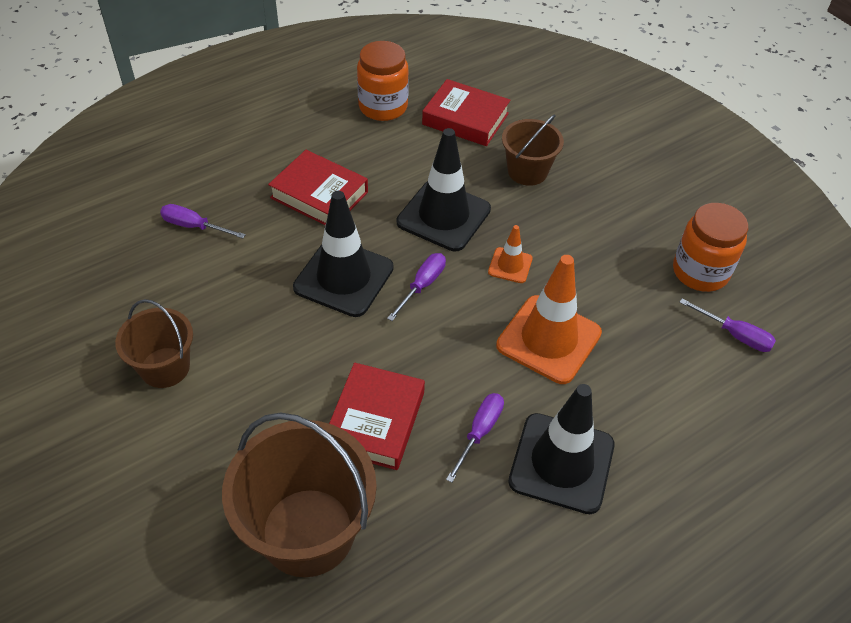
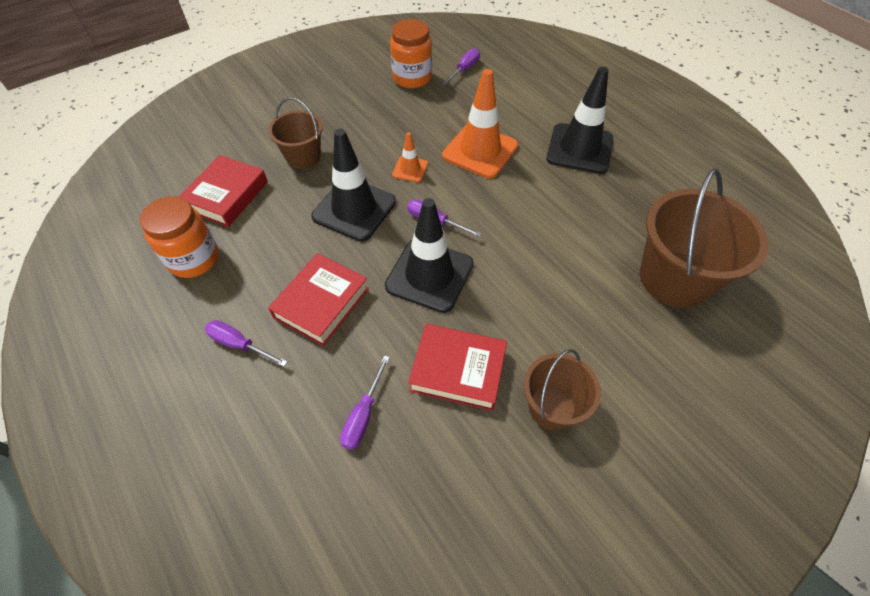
camera: 90 degrees left, 5 degrees up
red book [329,363,425,470] -> red book moved to [408,324,507,411]
purple screwdriver [446,393,504,483] -> purple screwdriver moved to [205,320,287,367]

